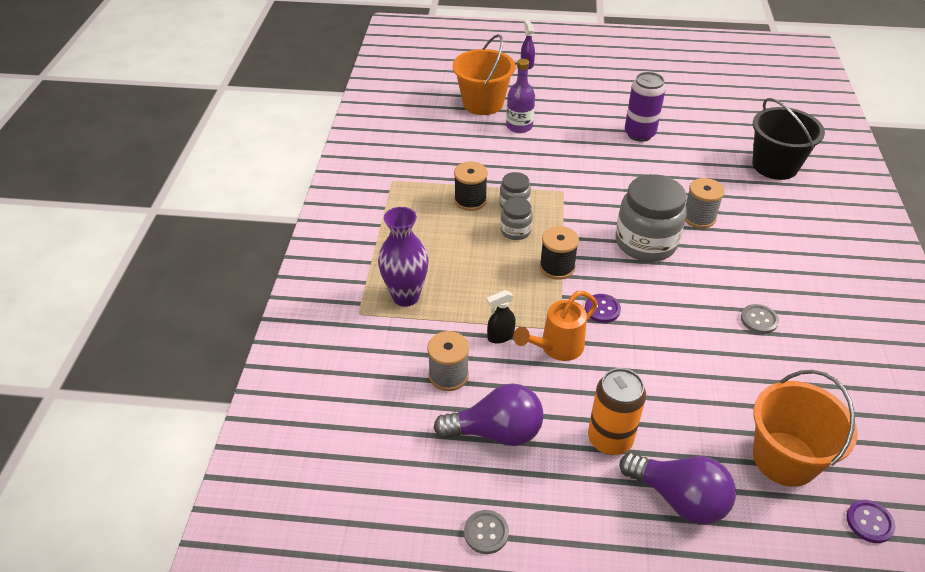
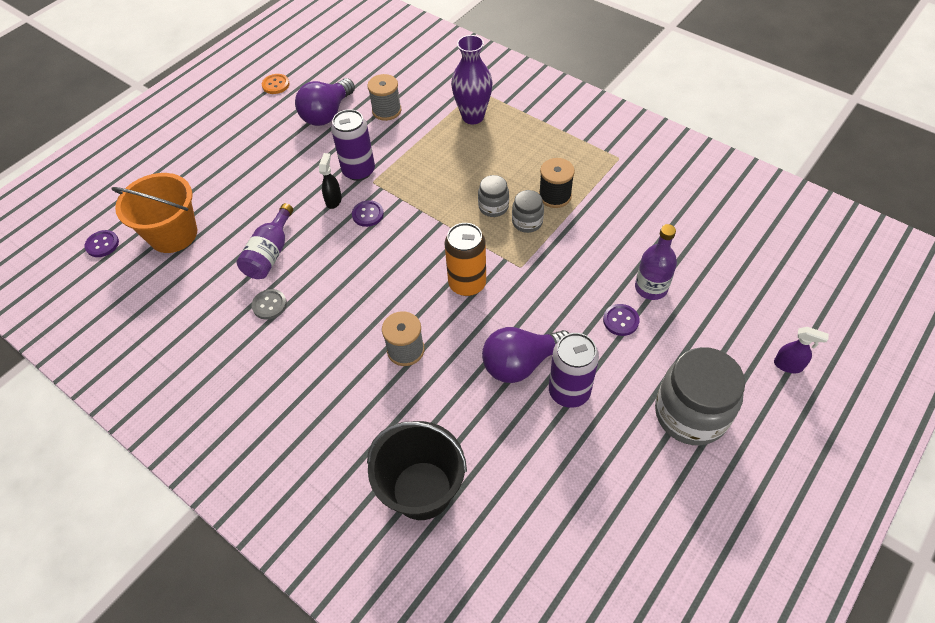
camera: 125 degrees right, 10 degrees up
orange bucket [453,34,515,115] -> none
grey button [464,510,509,554] -> orange button [262,74,290,94]
black spray bottle [487,290,516,344] -> black spray bottle moved to [319,153,342,209]
orange watering can [513,291,598,361] -> purple can [331,109,375,181]
black spool [540,226,579,280] -> none
orange can [588,368,646,455] -> orange can moved to [445,223,486,296]
grey jar [616,174,687,262] -> grey jar moved to [655,347,745,445]
purple light bulb [620,452,736,525] -> purple light bulb moved to [482,327,569,383]
none -> purple bottle [237,203,293,279]
none -> purple button [603,304,640,336]

